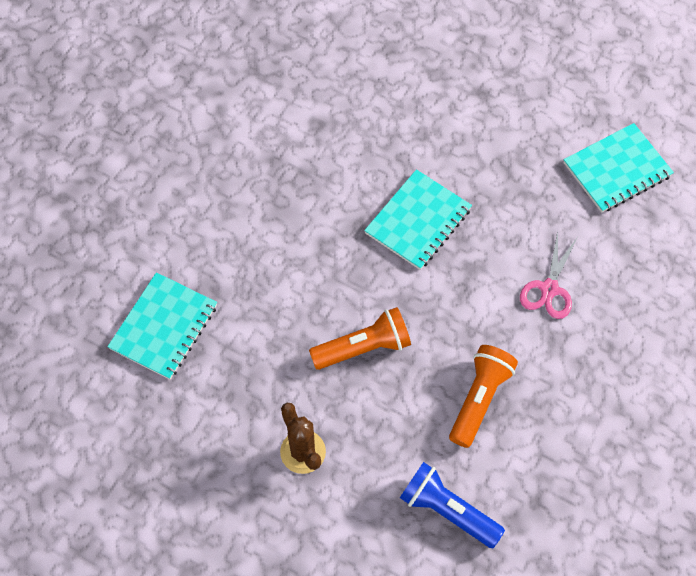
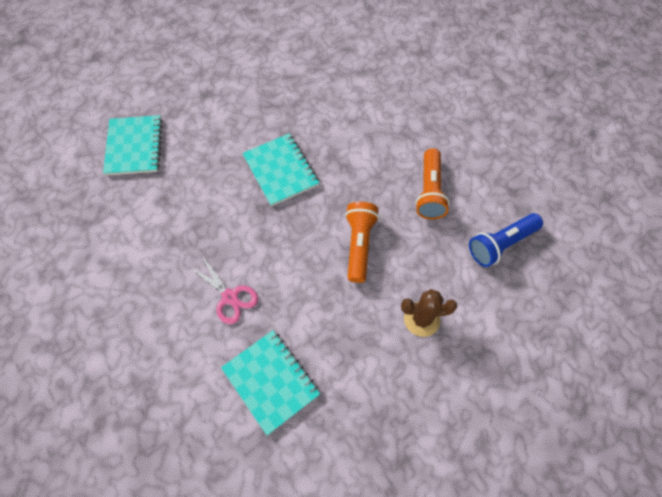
camera: 65 degrees left, 0 degrees up
orange flashlight [449,345,518,448] -> orange flashlight turned 135 degrees counterclockwise [415,148,450,219]
pink scissors [520,231,577,319] -> pink scissors moved to [188,257,258,324]
turquoise notebook [564,123,674,213] -> turquoise notebook moved to [103,115,163,175]

